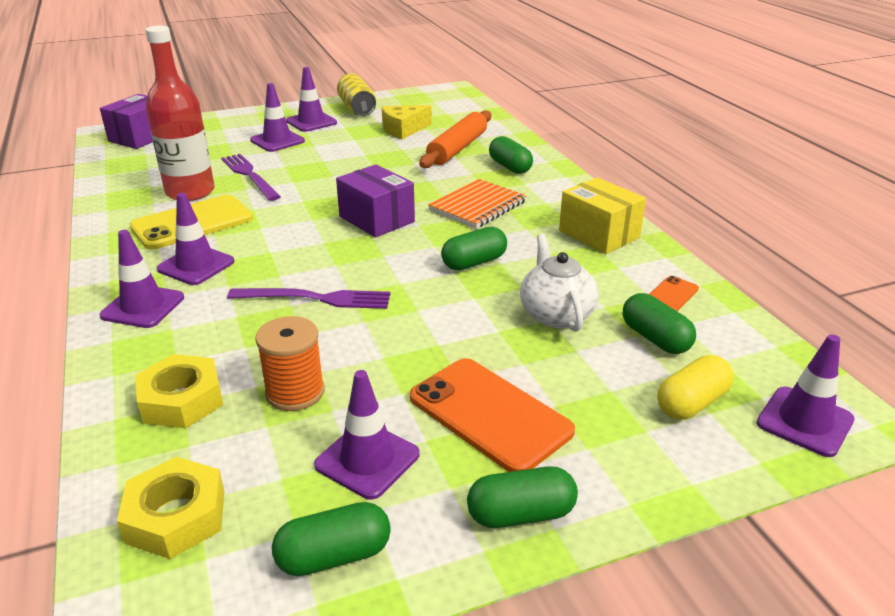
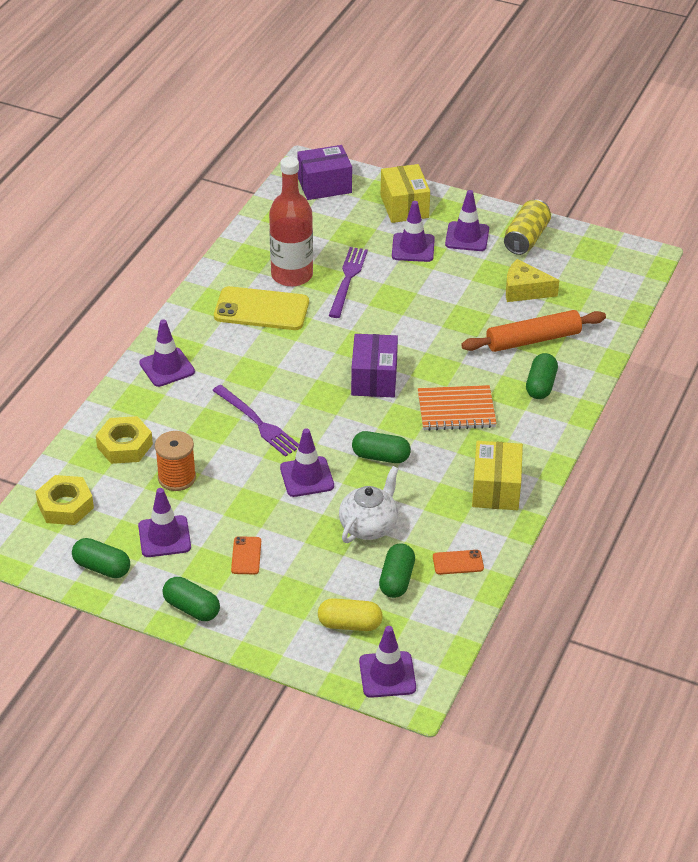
camera: 45 degrees right, 10 degrees up
purple traffic cone [157,193,235,285] -> purple traffic cone moved to [280,428,334,497]
orange phone [410,358,575,472] -> orange phone [231,536,261,574], size x0.47
none -> yellow box [381,164,430,223]

